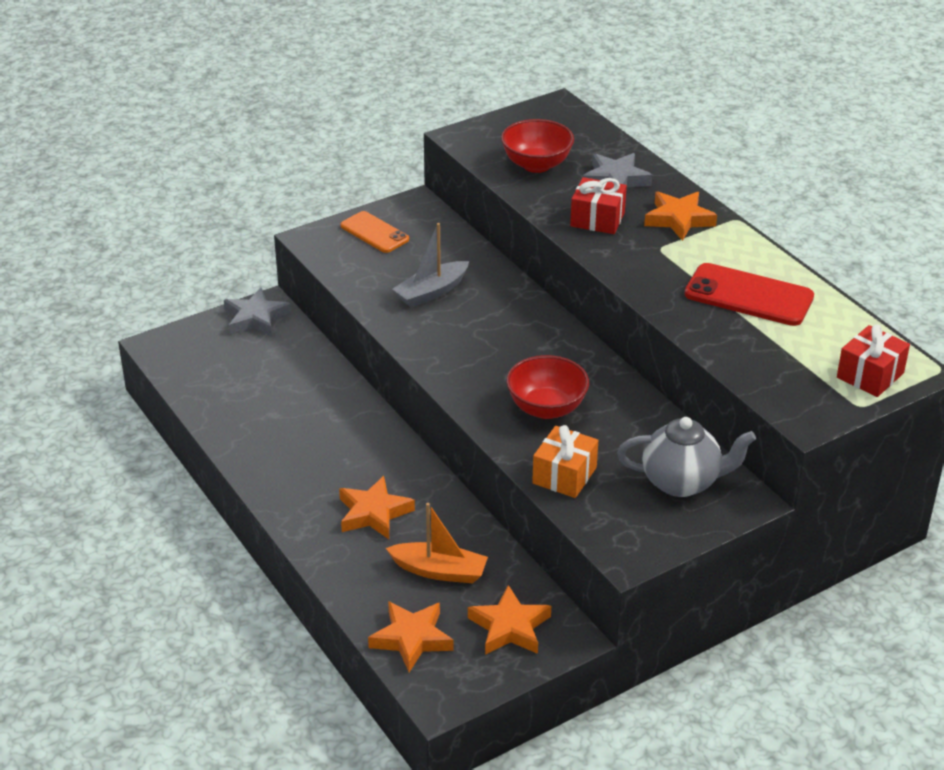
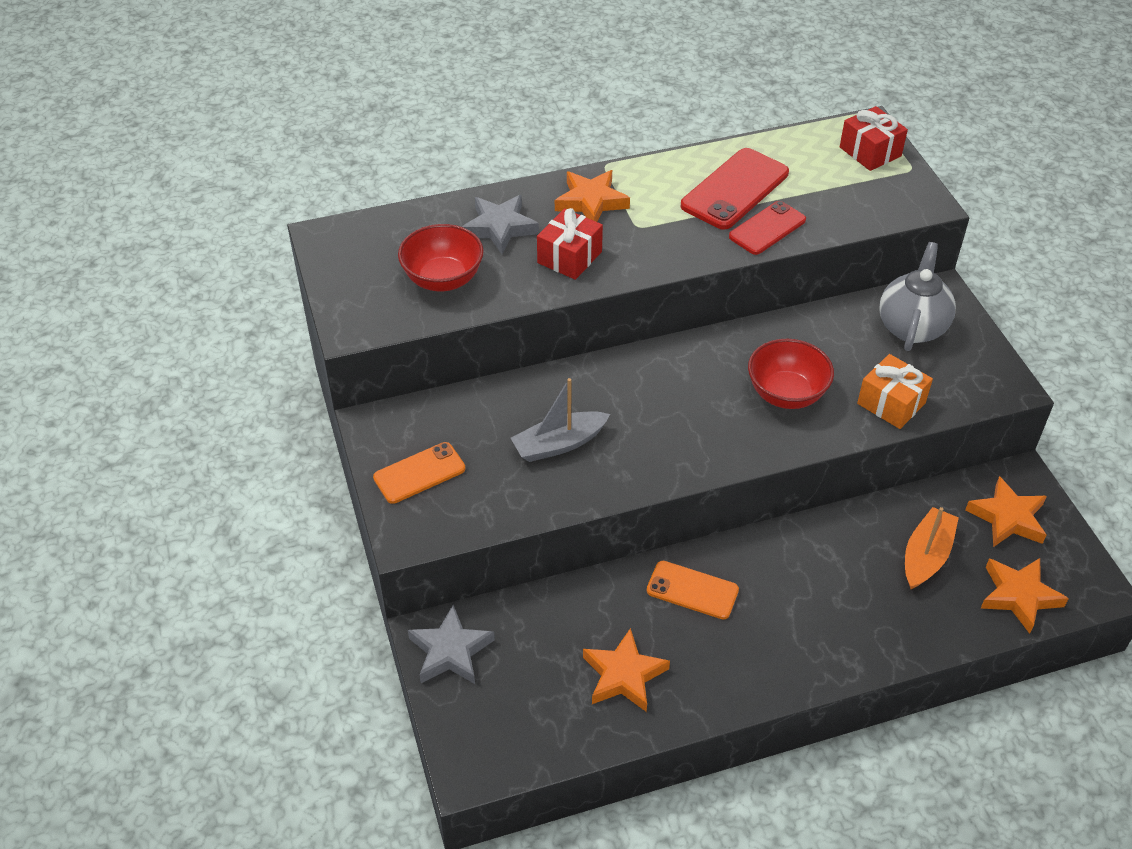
camera: 75 degrees left, 10 degrees up
orange star [339,476,415,539] -> orange star moved to [583,628,670,712]
grey boat [392,223,469,308] -> grey boat turned 90 degrees clockwise [511,378,610,462]
none -> orange phone [647,561,739,619]
none -> red phone [729,201,806,255]

